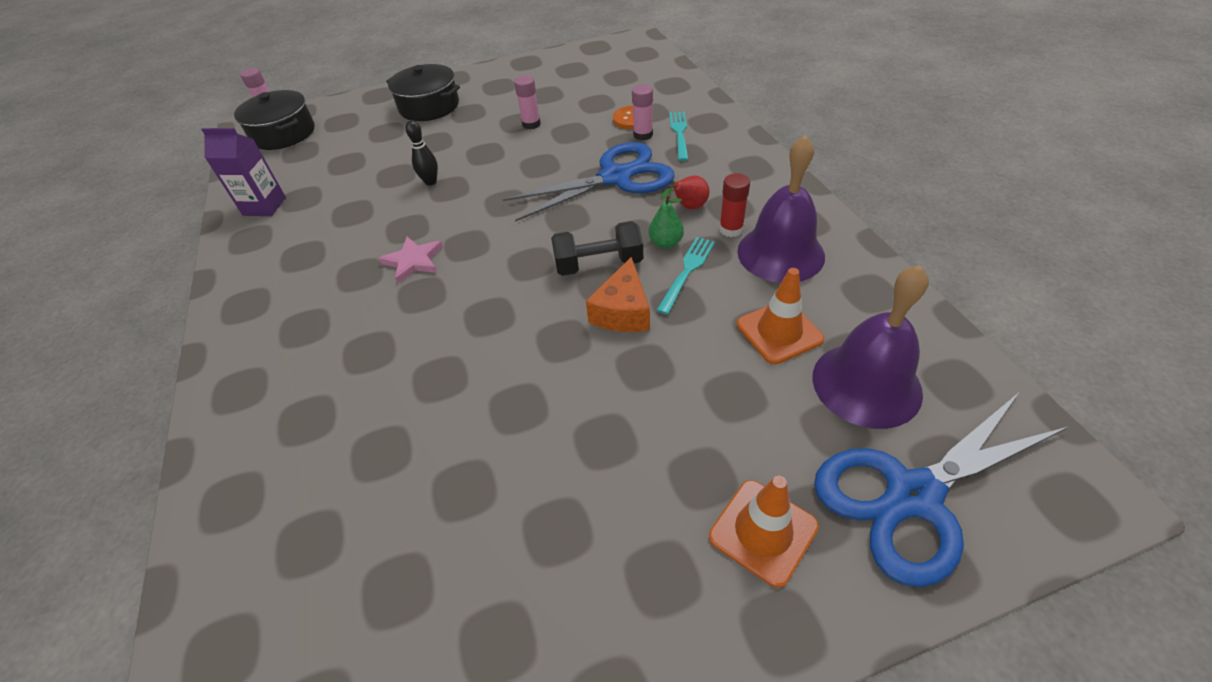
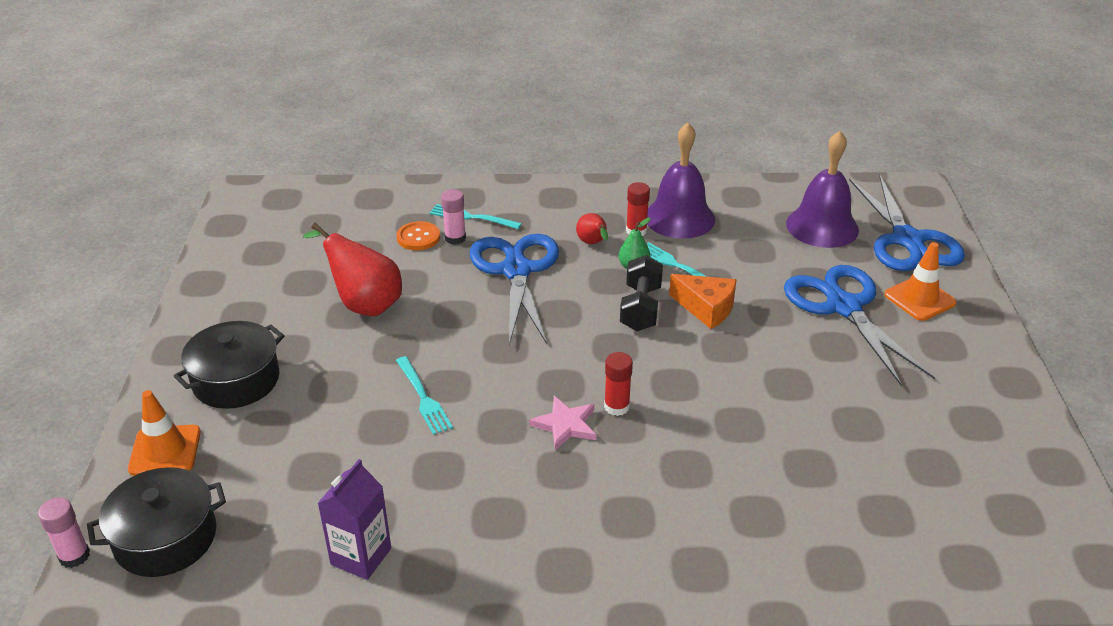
camera: 75 degrees left, 10 degrees down
black bowling pin [405,120,438,186] -> turquoise fork [396,356,453,435]
pink glue stick [514,76,541,129] -> red pear [303,223,402,316]
orange traffic cone [737,268,824,364] -> orange traffic cone moved to [128,390,201,476]
none -> red glue stick [604,352,633,416]
none -> blue scissors [784,265,935,387]

